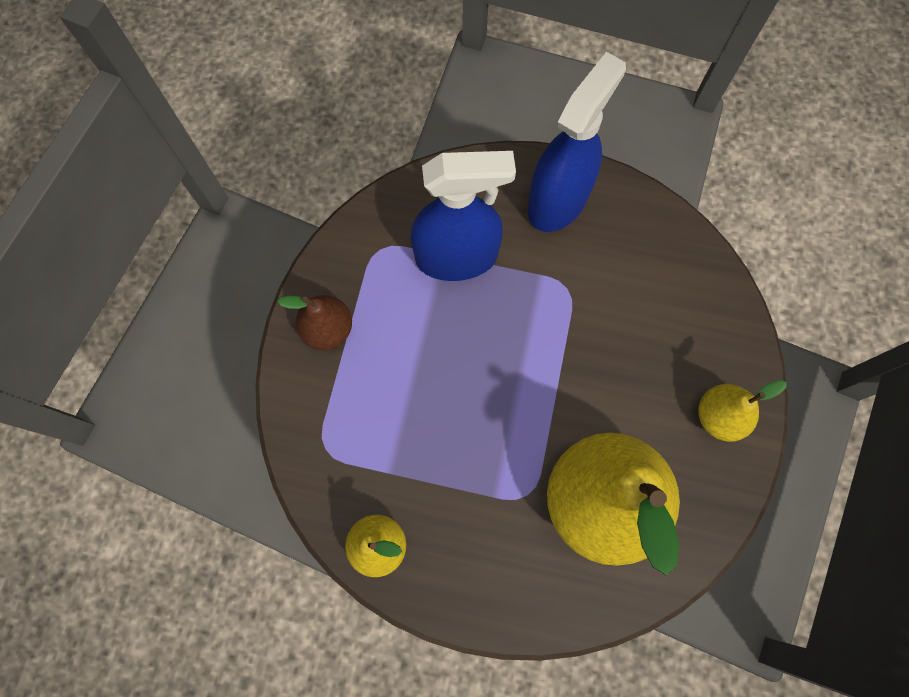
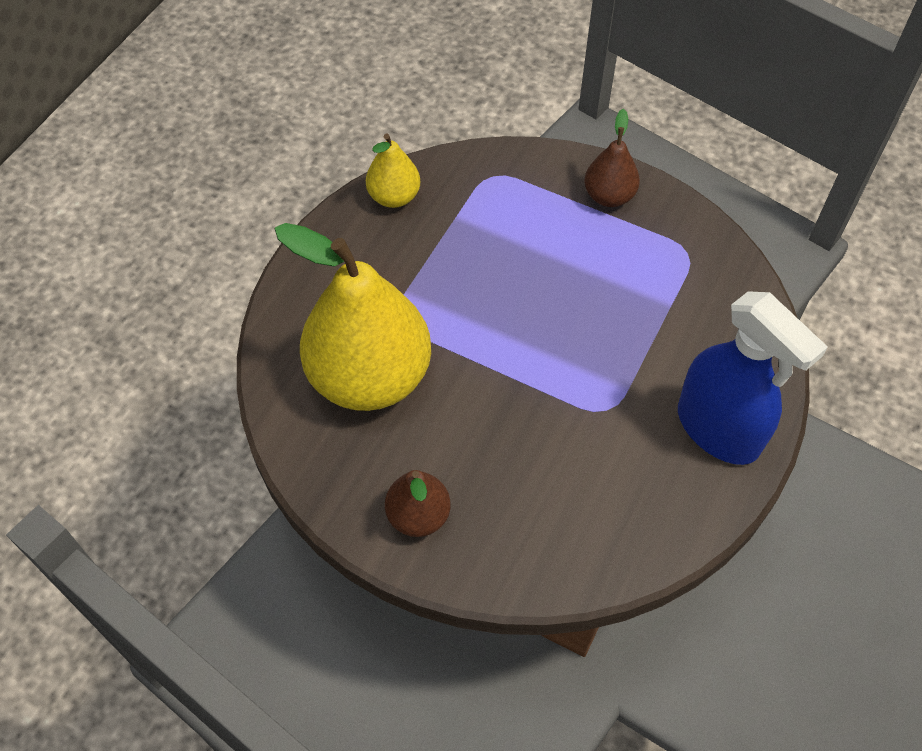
camera: 105 degrees right, 15 degrees down
blue spray bottle [411,151,516,281] -> none
yellow pear [698,380,787,442] -> brown pear [385,470,451,537]

